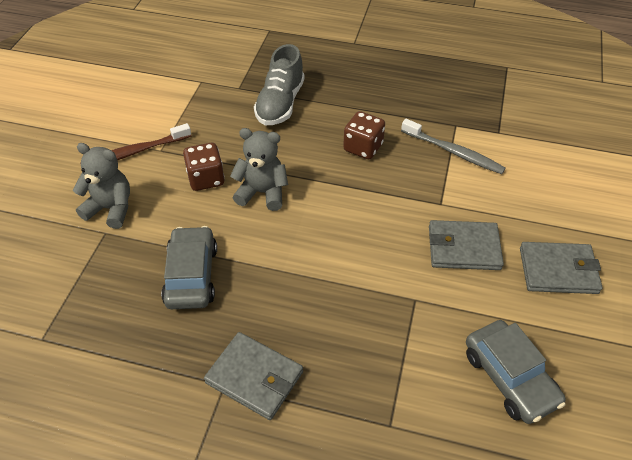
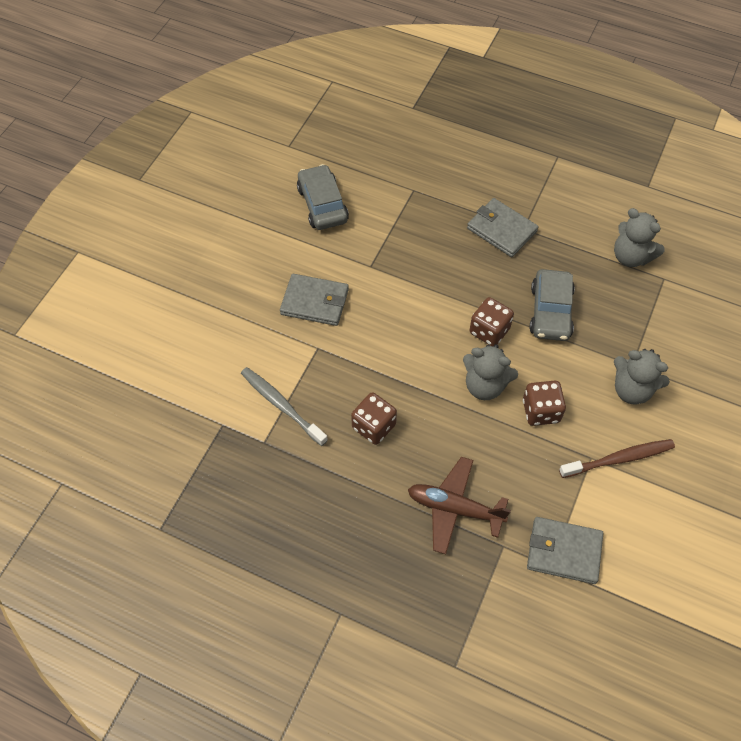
camera: 170 degrees left, 10 degrees up
grey shoe [254,44,304,125] -> brown plane [408,457,511,554]
grey wallet [520,242,603,294] -> grey wallet moved to [527,517,603,584]
none -> brown dice [470,297,514,347]
none -> grey teddy bear [614,208,665,267]

